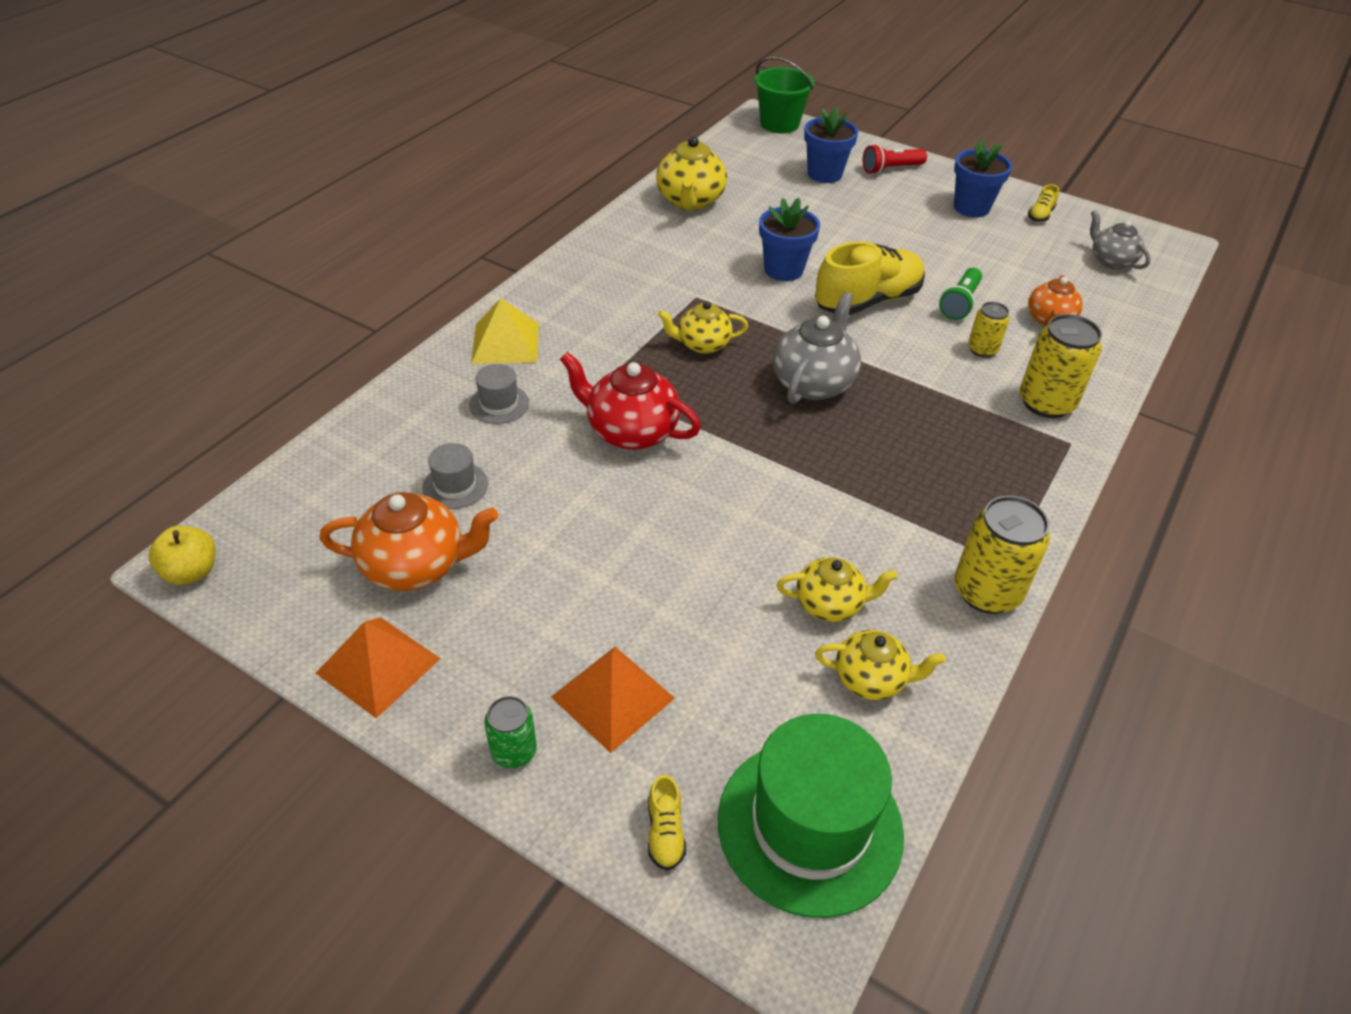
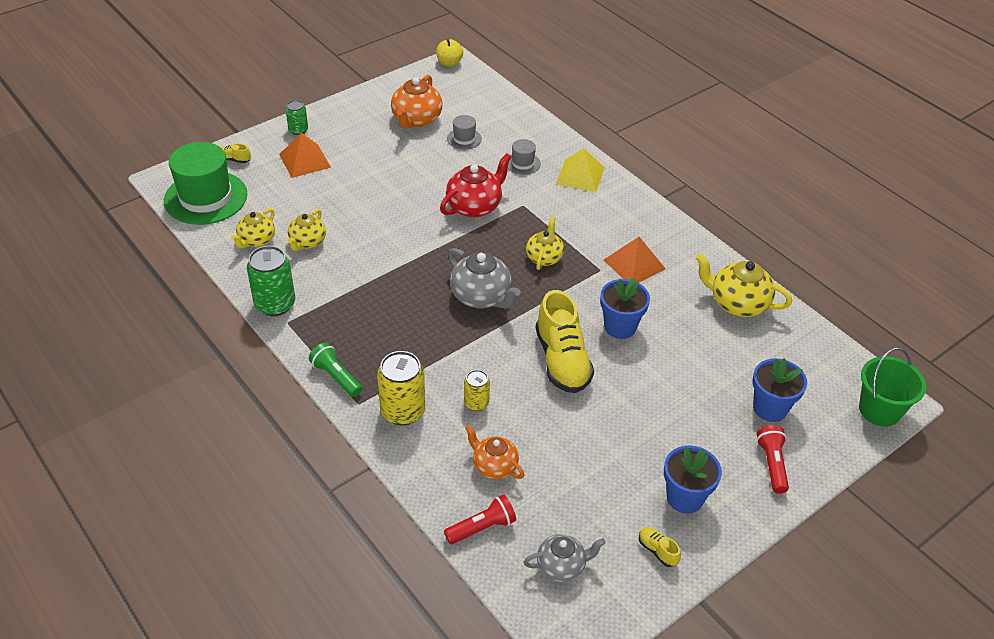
camera: 110 degrees right, 0 degrees up
orange pyramid [316,617,441,719] -> orange pyramid moved to [604,237,666,283]
green flashlight [939,268,982,320] -> green flashlight moved to [309,343,362,397]
yellow can [954,496,1050,614] -> green can [247,246,295,316]
none -> red flashlight [444,495,516,544]

